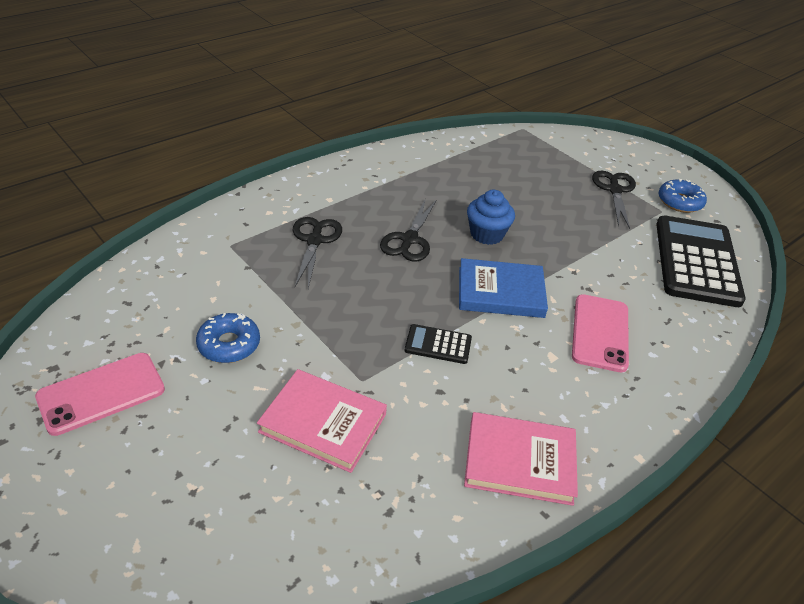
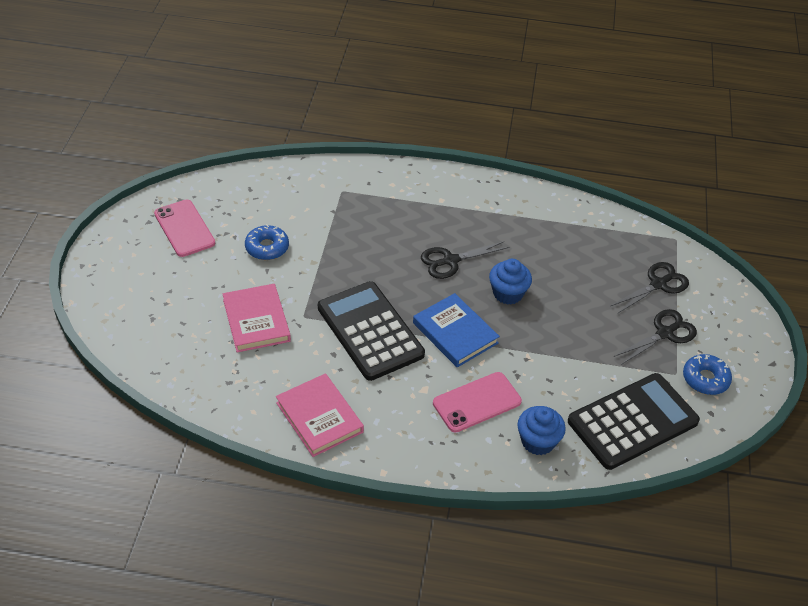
camera: 50 degrees right, 5 degrees up
pink phone [35,353,165,436] -> pink phone turned 45 degrees clockwise [154,199,215,257]
black scissors [293,217,342,288] -> black scissors moved to [611,262,689,314]
black calculator [405,324,472,364] -> black calculator [318,281,425,381], size x2.26
none -> blue cupcake [517,406,566,455]

